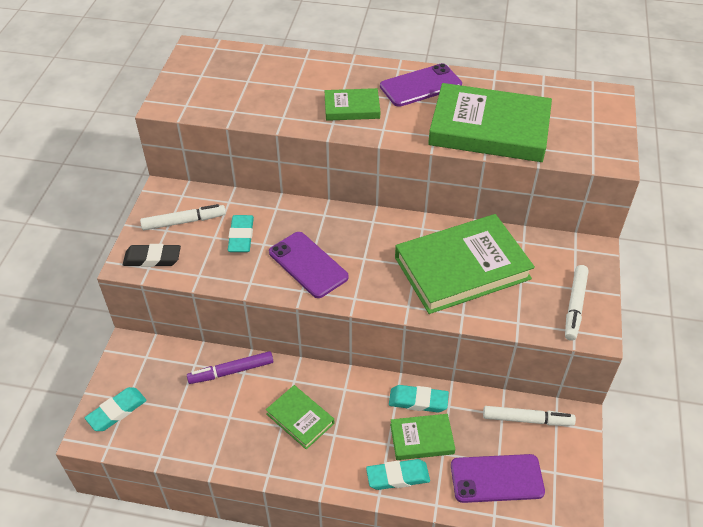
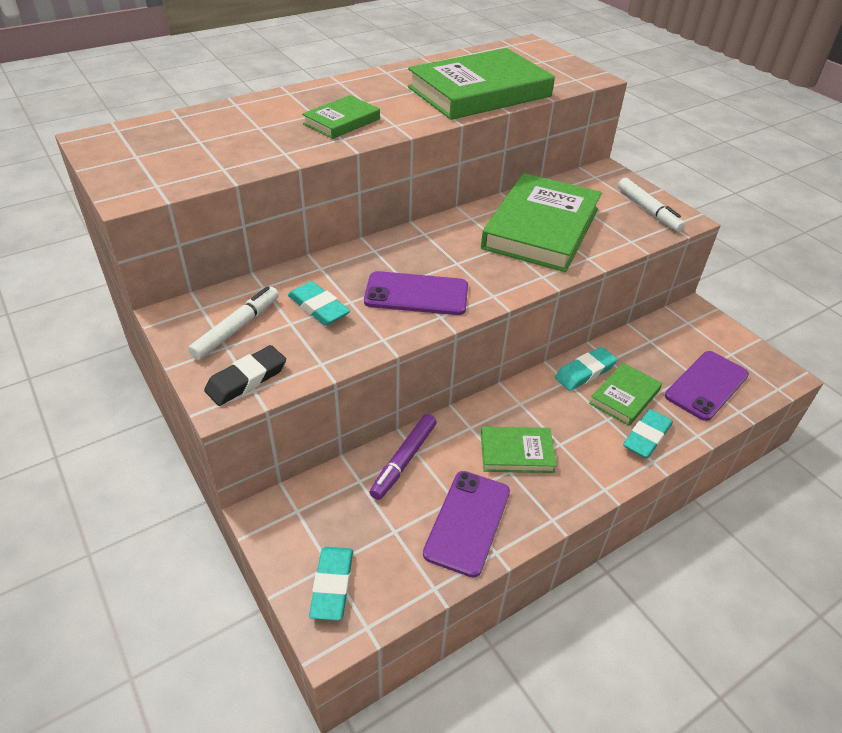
camera: 45 degrees left, 5 degrees down
purple phone [380,63,462,107] -> purple phone moved to [423,471,510,578]
white marker [483,406,576,426] -> none

